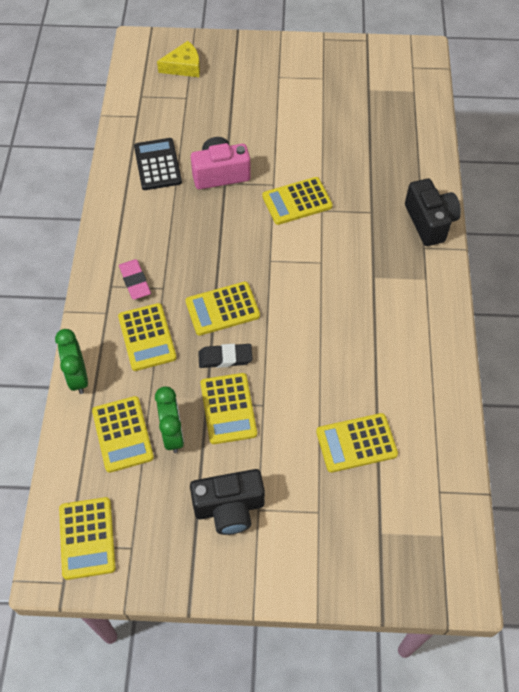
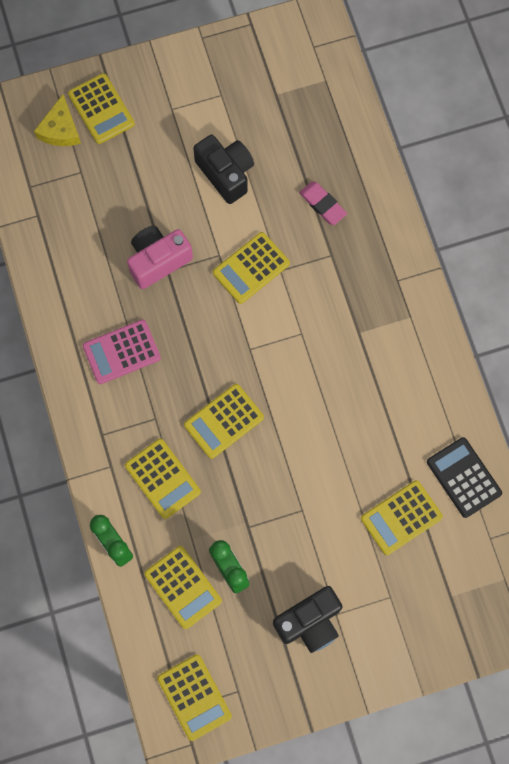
camera: 20 degrees left, 15 degrees up
pink eraser [119,259,151,300] -> pink eraser moved to [299,181,347,225]
black calculator [134,138,182,190] -> black calculator moved to [427,437,502,518]
yellow cheese [157,41,200,77] -> yellow cheese turned 135 degrees clockwise [34,94,81,146]
black eraser [198,344,253,368] -> none
yellow calculator [201,373,257,444] -> yellow calculator moved to [68,73,135,144]
black camera [405,179,461,246] -> black camera moved to [193,135,254,204]
none -> pink calculator [83,320,161,384]

